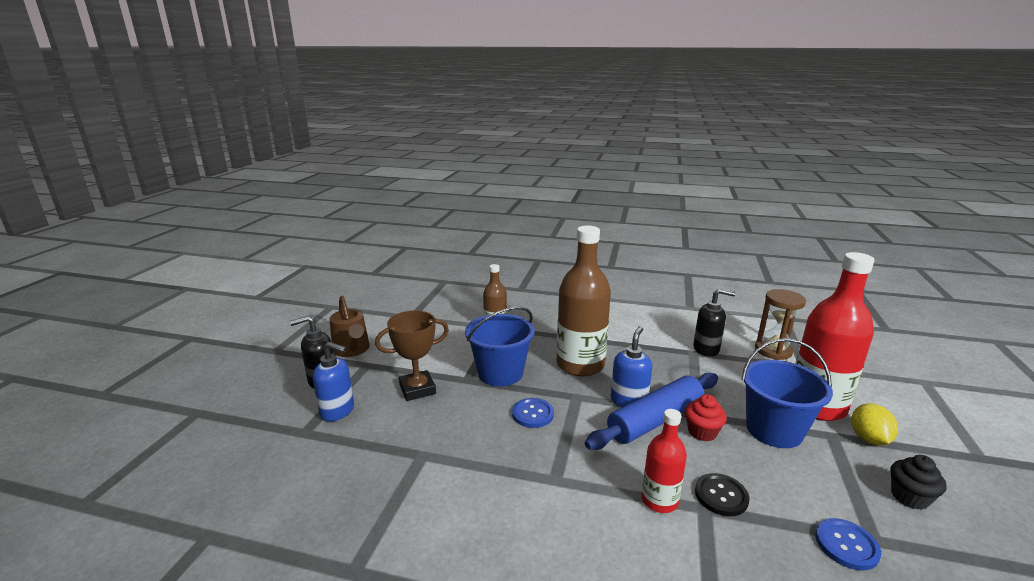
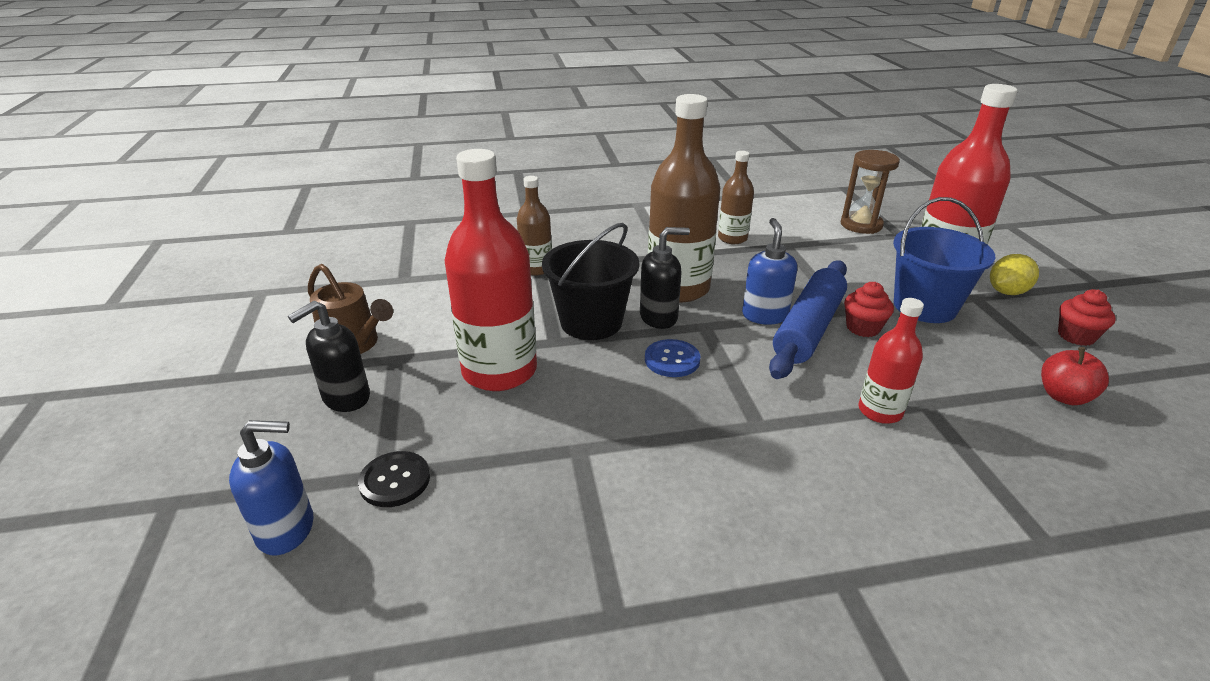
camera: 25 degrees left, 10 degrees up
blue soap dispenser [313,342,354,422] -> blue soap dispenser moved to [229,420,314,555]
brown trophy [375,311,449,401] -> red bottle [445,149,537,391]
blue bucket [465,307,535,386] -> black bucket [542,223,639,340]
black soap dispenser [693,288,736,357] -> black soap dispenser moved to [640,227,690,329]
black button [695,473,750,516] -> black button moved to [358,451,430,507]
blue button [815,518,881,570] -> red apple [1041,347,1109,405]
yellow lemon [851,403,898,445] -> yellow lemon turned 75 degrees clockwise [990,254,1039,295]
black cupcake [891,455,947,510] -> red cupcake [1058,289,1116,346]
none -> brown bottle [718,151,754,244]

